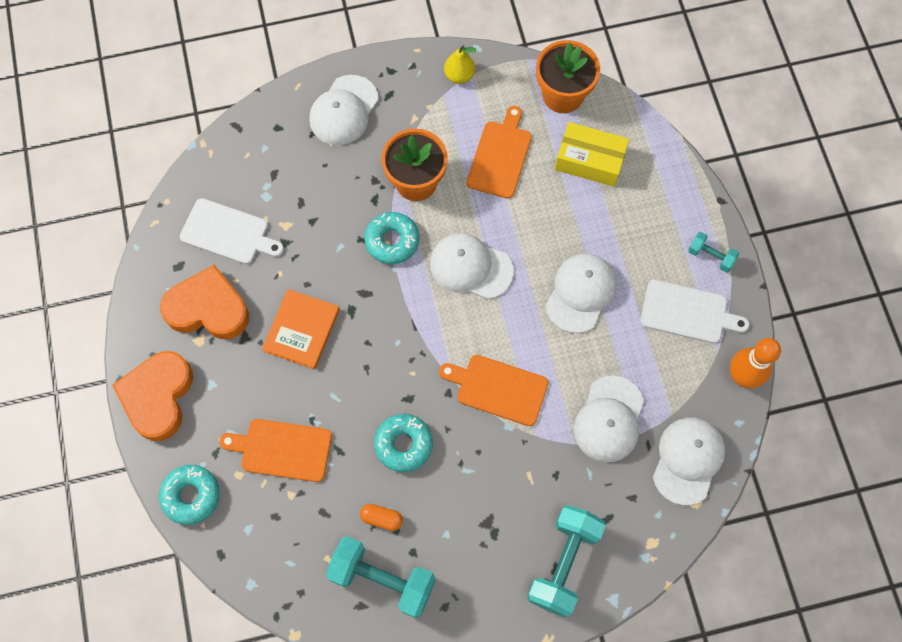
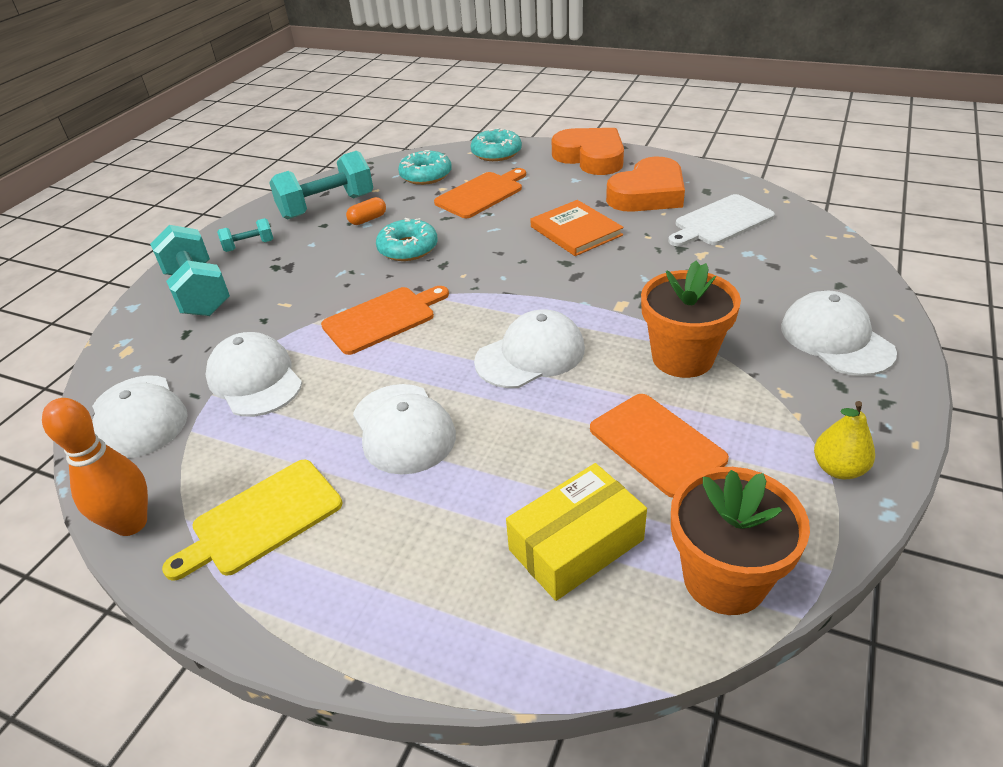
camera: 130 degrees right, 30 degrees down
turquoise donut [364,212,419,264] -> turquoise donut moved to [398,150,452,185]
white cutting board [640,279,749,343] -> yellow cutting board [162,460,342,581]
turquoise dumbbell [688,232,739,273] -> turquoise dumbbell moved to [217,218,273,252]

